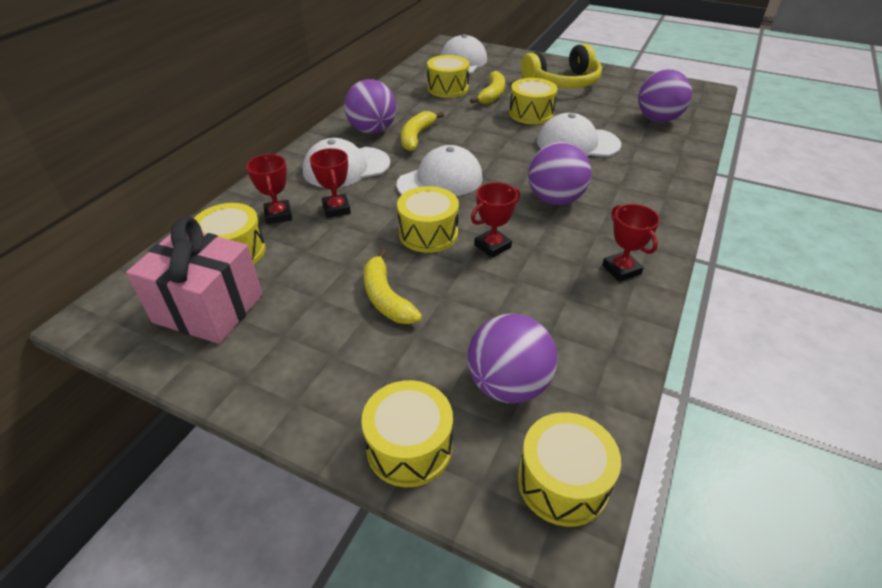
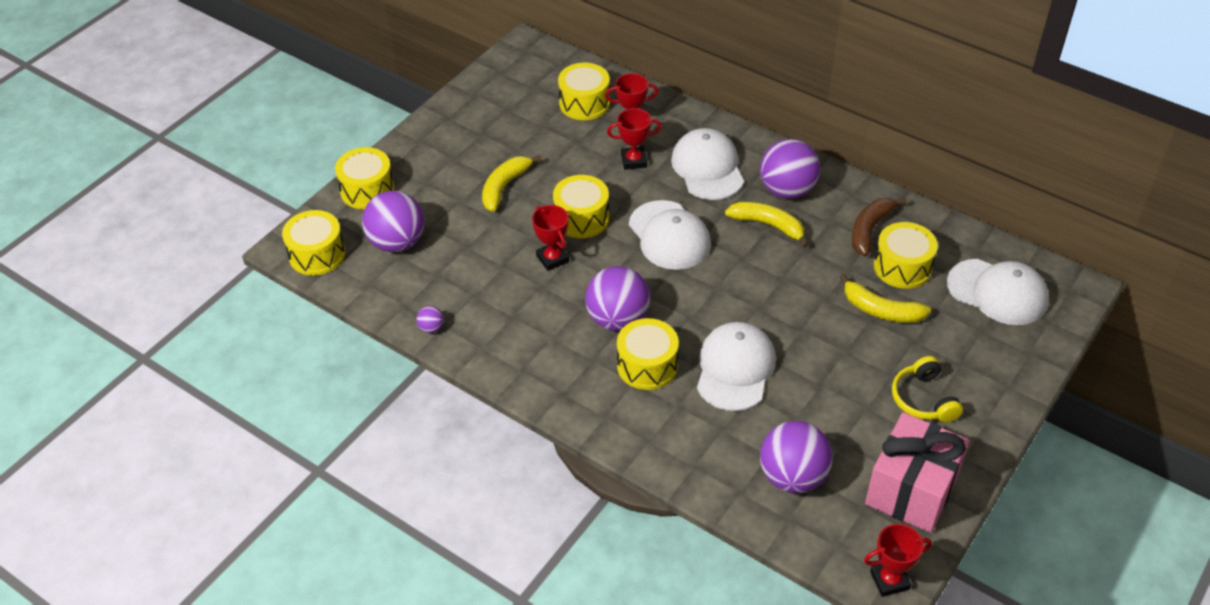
camera: 100 degrees right, 5 degrees up
pink gift [126,217,263,344] -> pink gift moved to [865,412,970,533]
yellow banana [363,249,422,324] -> yellow banana turned 45 degrees counterclockwise [482,155,542,212]
yellow drum [509,78,557,124] -> yellow drum moved to [617,318,679,390]
yellow headphones [521,44,602,88] -> yellow headphones [892,356,963,422], size x0.61
red trophy [602,204,660,282] -> red trophy moved to [864,524,932,597]
none -> purple ball [416,306,444,333]
none -> brown banana [852,198,907,256]

